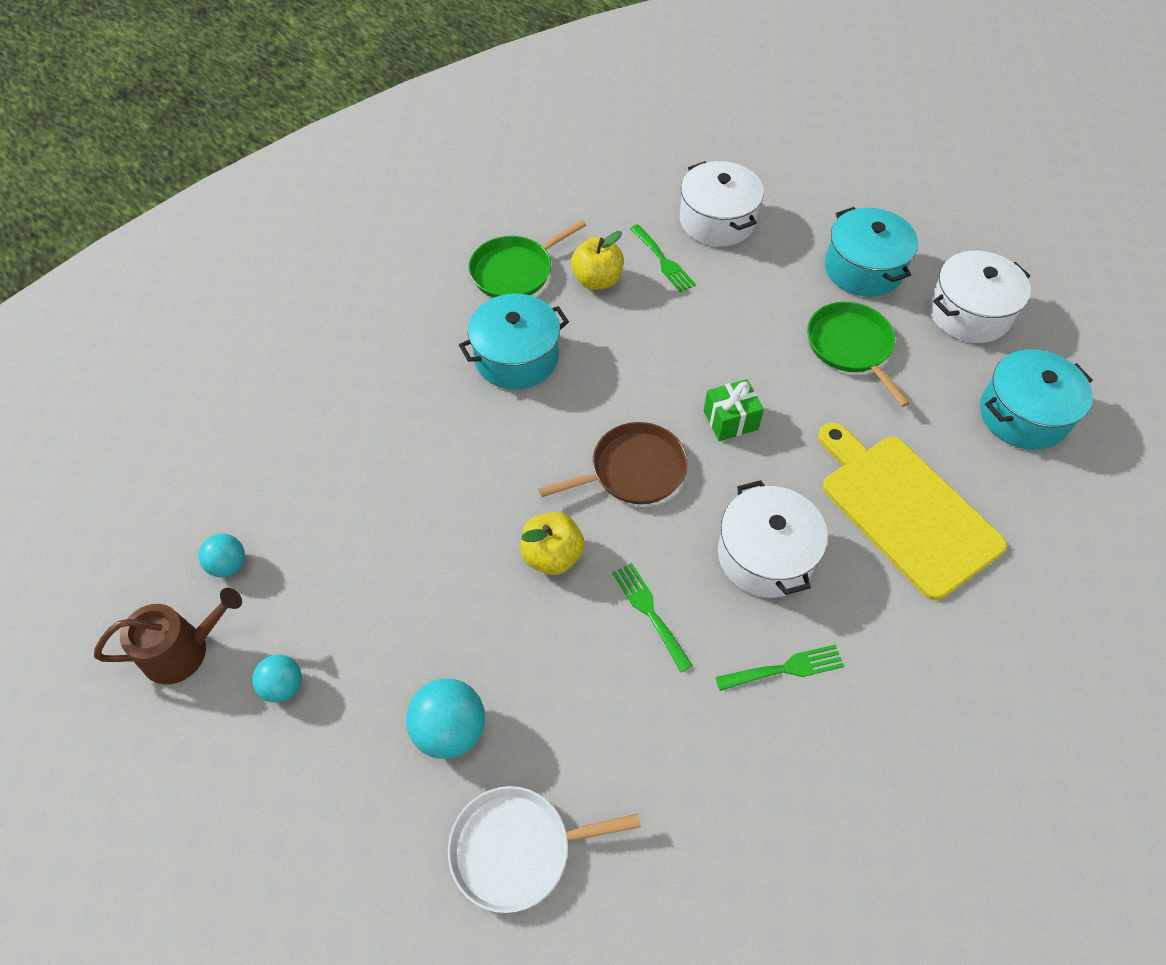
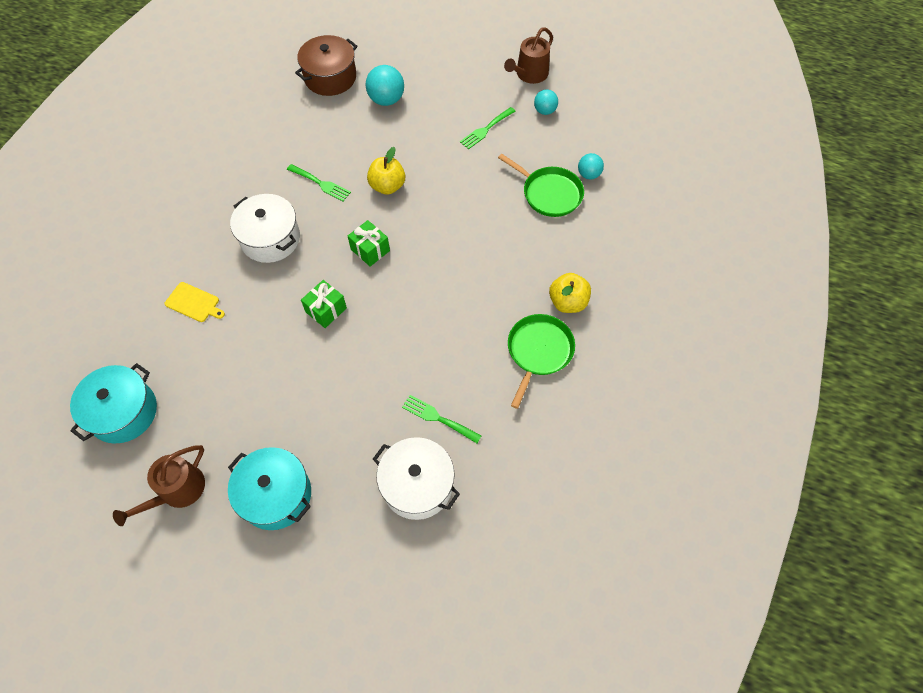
camera: 150 degrees right, 5 degrees up
turquoise ball [252,655,302,703] -> turquoise ball moved to [578,153,604,179]
white pan [448,786,641,913] -> brown pot [295,35,357,96]
turquoise pot [459,294,569,390] -> none
brown pan [538,422,688,504] -> green gift [348,220,390,267]
yellow apple [571,231,624,290] -> yellow apple moved to [549,273,591,313]
green fork [715,645,844,691] -> green fork moved to [460,107,515,149]
green pan [807,302,910,407] -> green pan moved to [498,154,584,217]
yellow cutting board [818,423,1007,600] -> yellow cutting board [165,282,225,322], size x0.44
white pot [929,251,1031,343] -> brown watering can [113,445,205,526]

